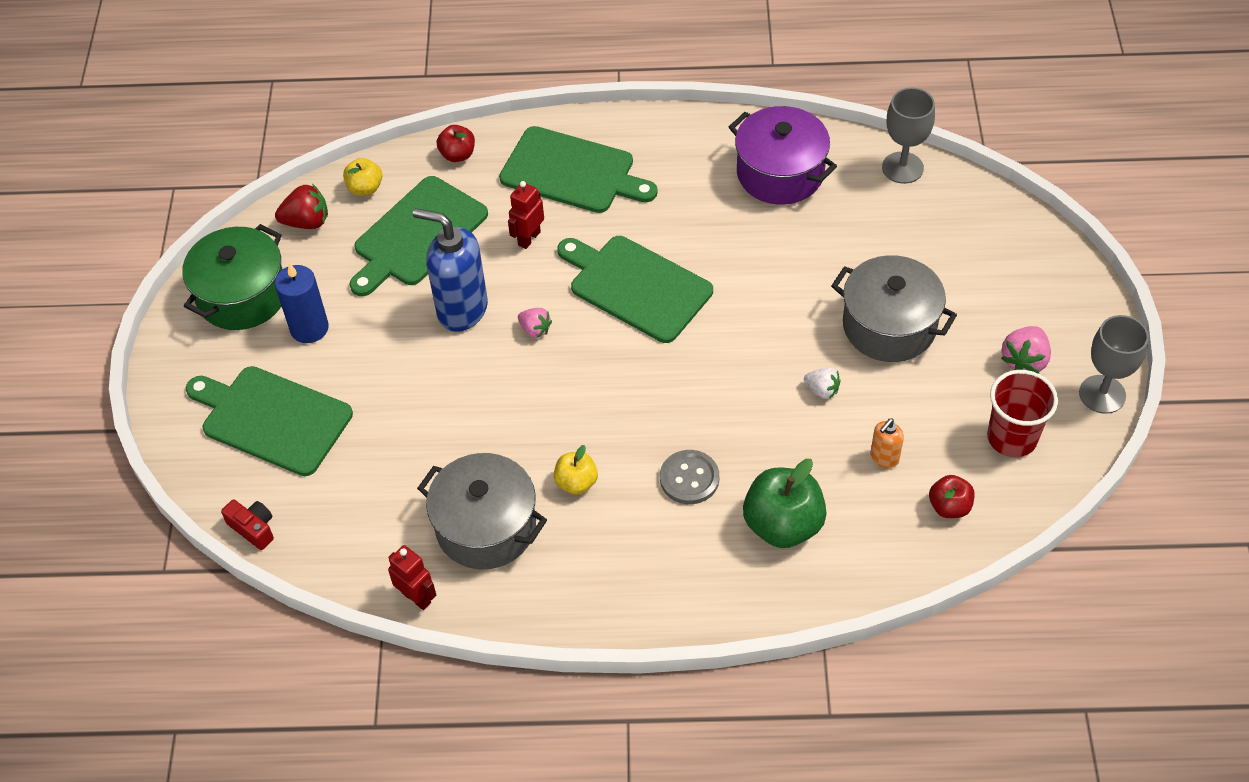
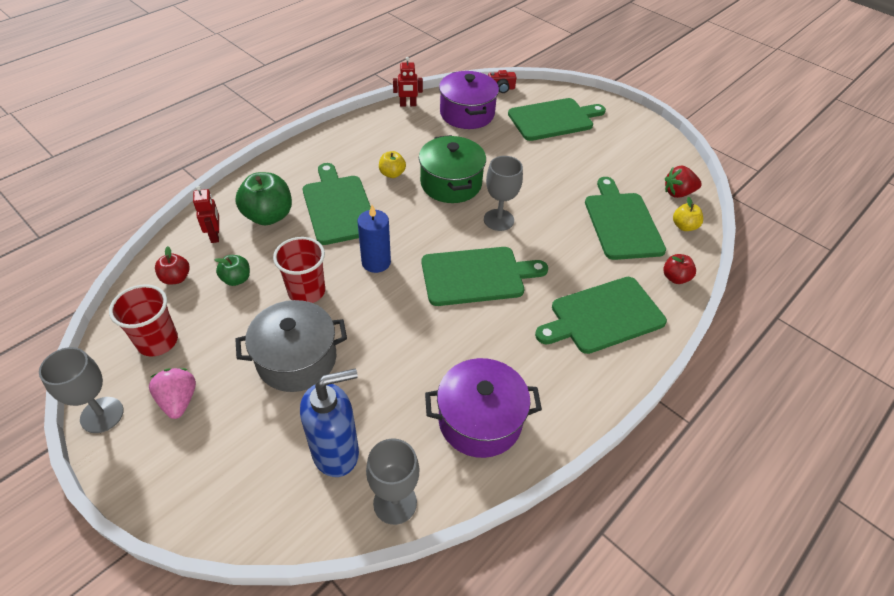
camera: 130 degrees right, 5 degrees down
green pot [182,224,283,330] -> green pot moved to [419,135,486,203]
red strawberry [275,184,328,229] -> red strawberry turned 45 degrees clockwise [665,166,702,198]
blue candle [275,263,329,343] -> blue candle moved to [358,205,391,273]
blue soap dispenser [413,208,488,332] -> blue soap dispenser moved to [300,369,359,477]
grey pot [417,453,547,569] -> none
red robot [508,181,544,249] -> red robot moved to [193,186,219,243]
pink strawberry [518,308,552,338] -> grey goblet [484,156,523,231]
grey button [660,450,719,504] -> green cutting board [303,163,371,245]
white strawberry [804,367,841,399] -> red cup [273,237,325,303]
orange soap dispenser [870,418,904,468] -> green apple [215,255,250,286]
none -> purple pot [439,71,499,129]

